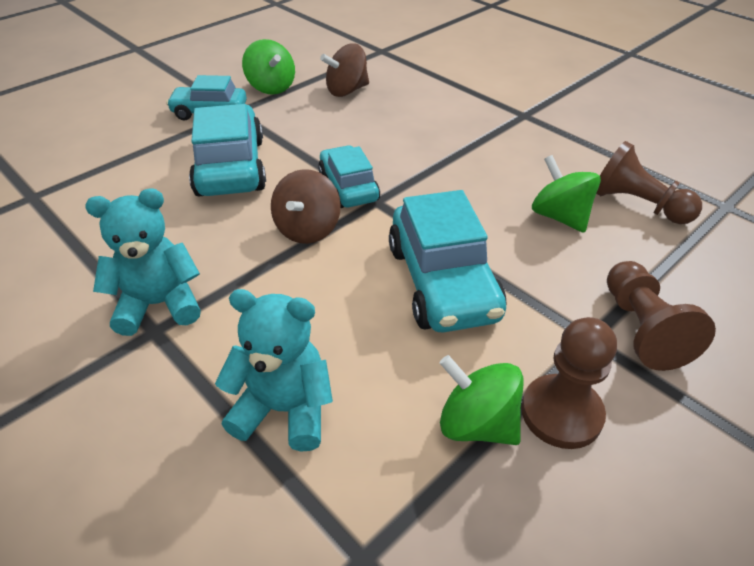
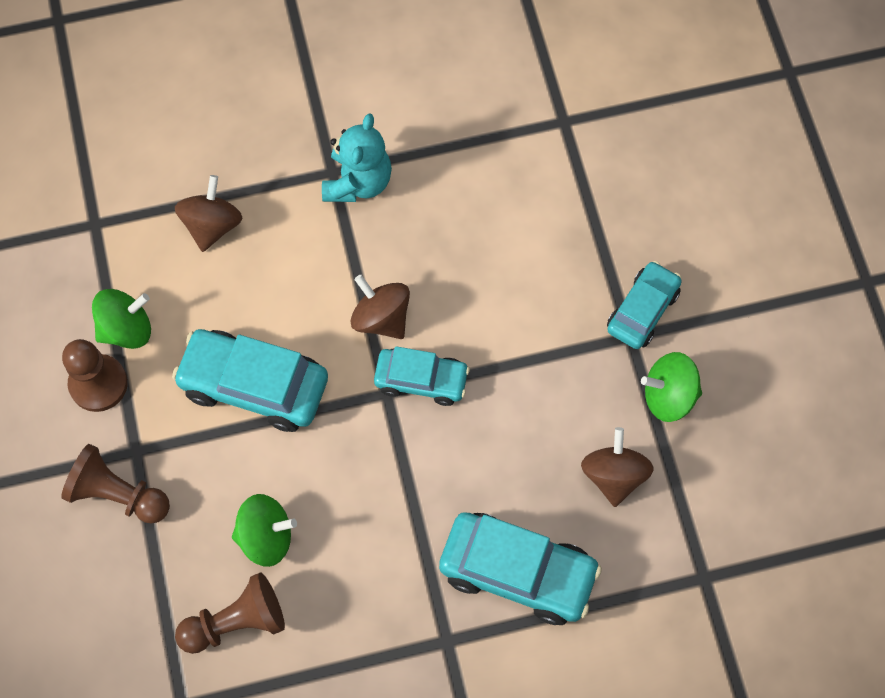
camera: 120 degrees right, 25 degrees up
turquoise car [189,104,266,196] -> turquoise car moved to [439,512,602,625]
turquoise teddy bear [215,289,333,452] -> brown spinning top [175,175,243,252]

